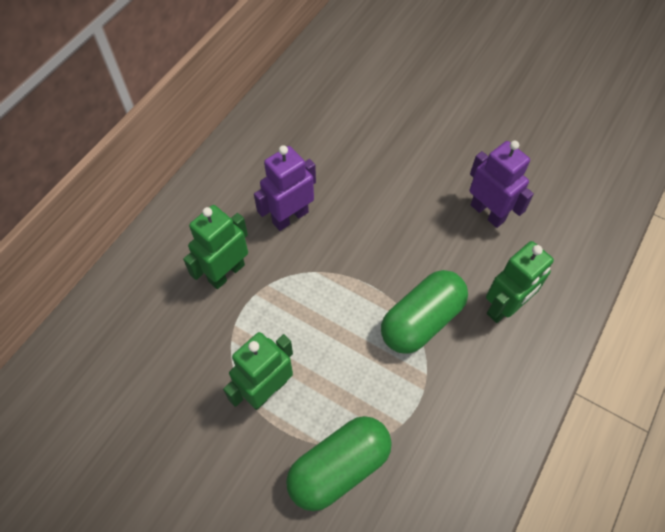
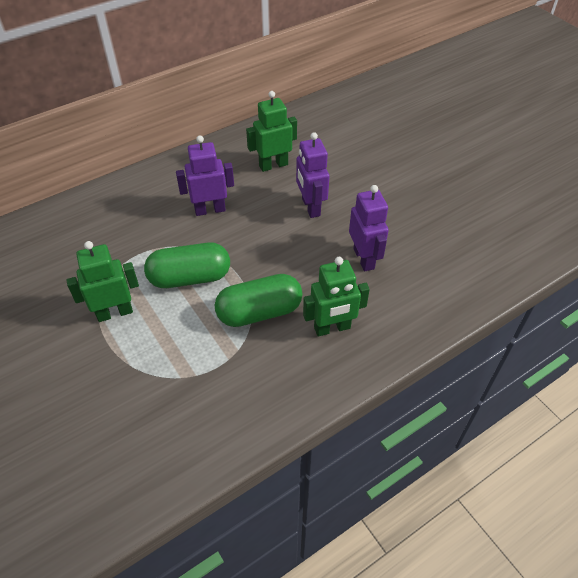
camera: 25 degrees right, 10 degrees down
green robot [183,205,248,289] -> green robot moved to [246,91,297,172]
green capsule [286,416,392,511] -> green capsule moved to [144,243,230,288]
none -> purple robot [296,132,330,218]

